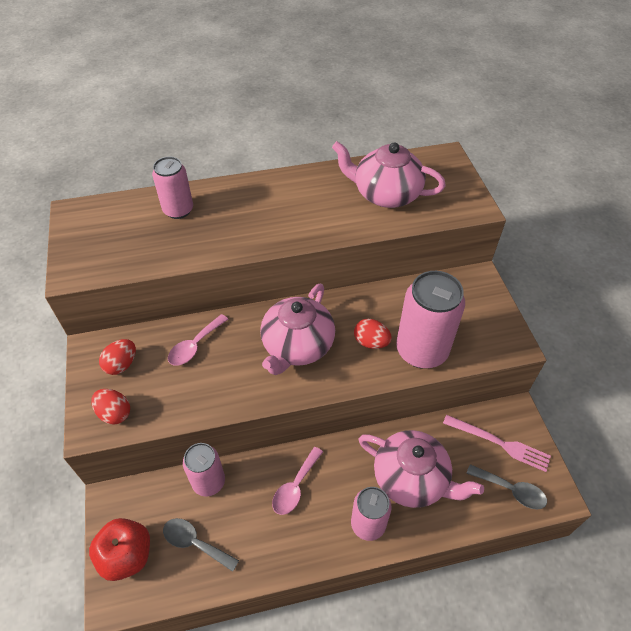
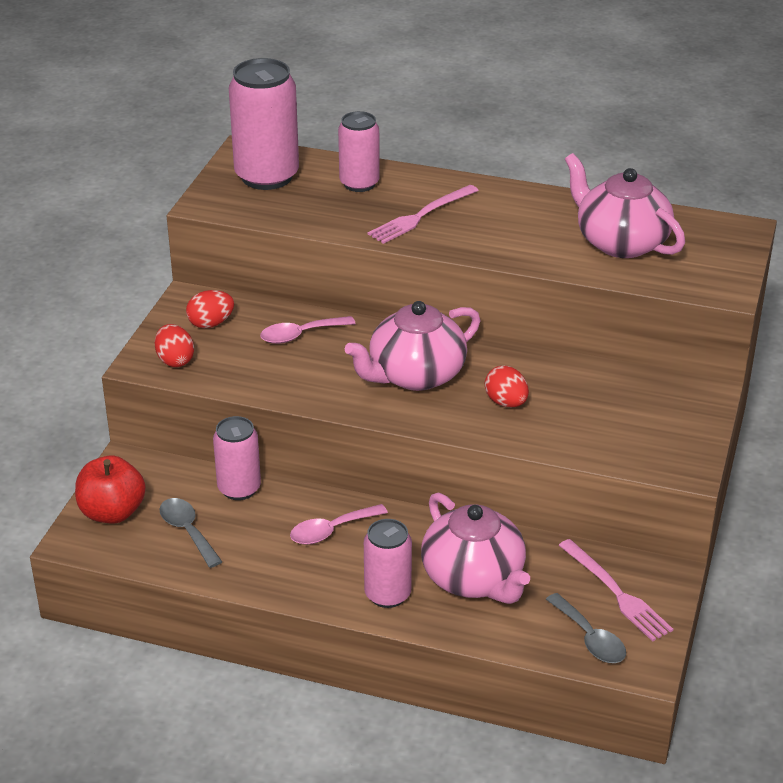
camera: 30 degrees right, 15 degrees down
pink can [396,271,465,369] -> pink can moved to [229,58,299,190]
none -> pink fork [367,185,479,244]

